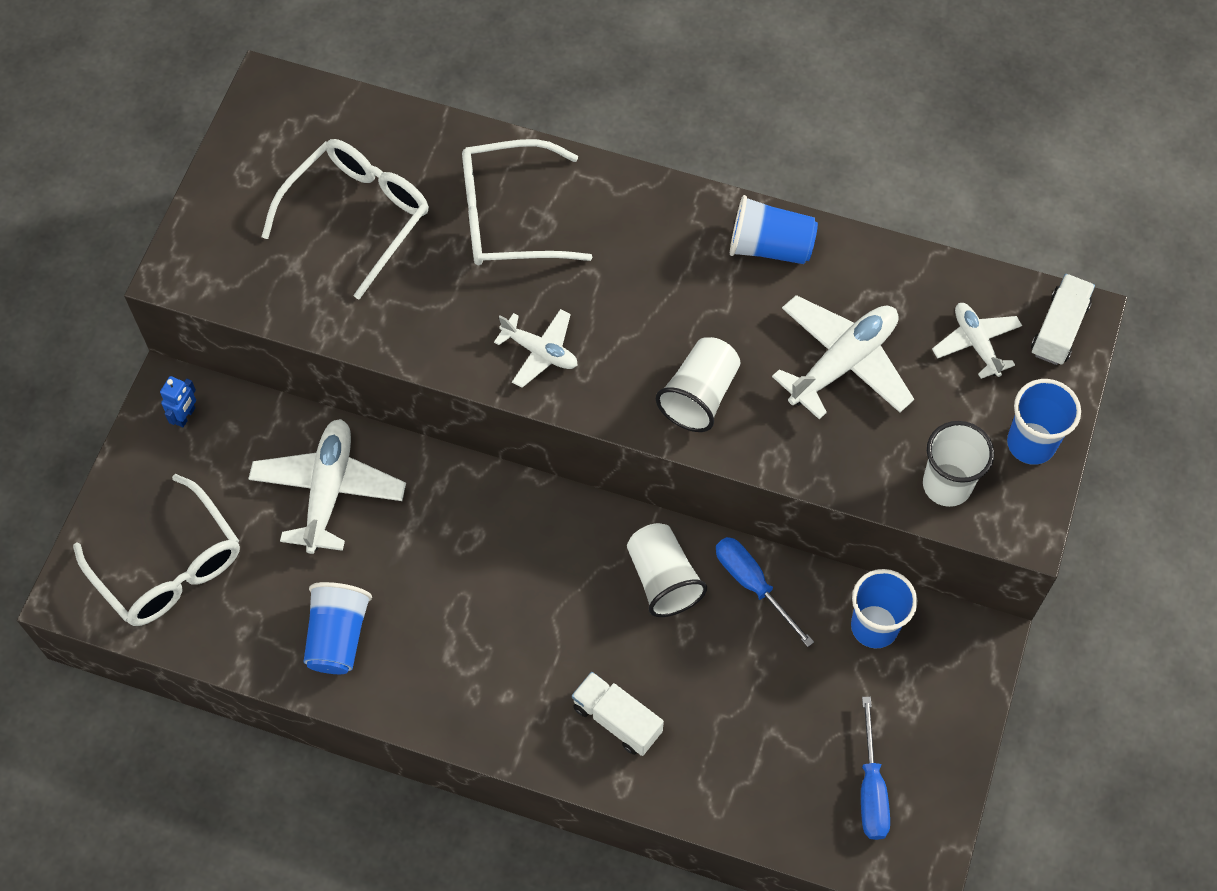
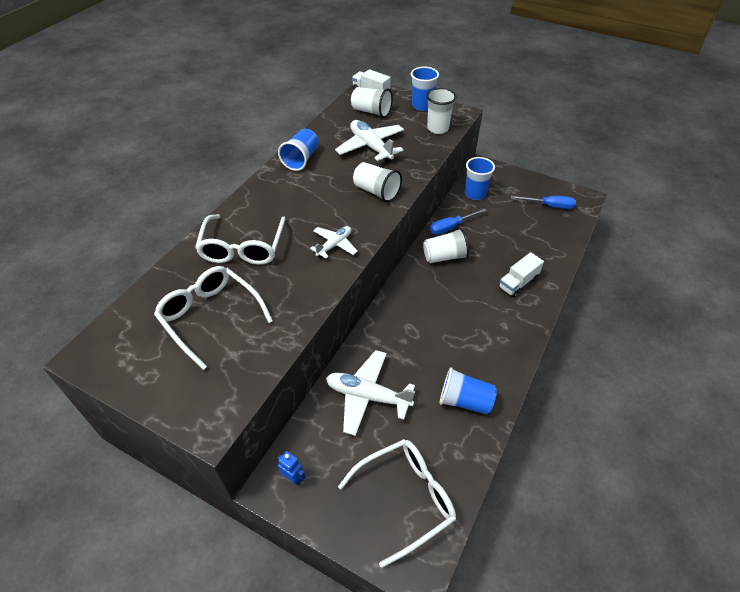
camera: 80 degrees left, 15 degrees down
white plane [932,303,1022,379] -> white cup [351,87,393,118]

